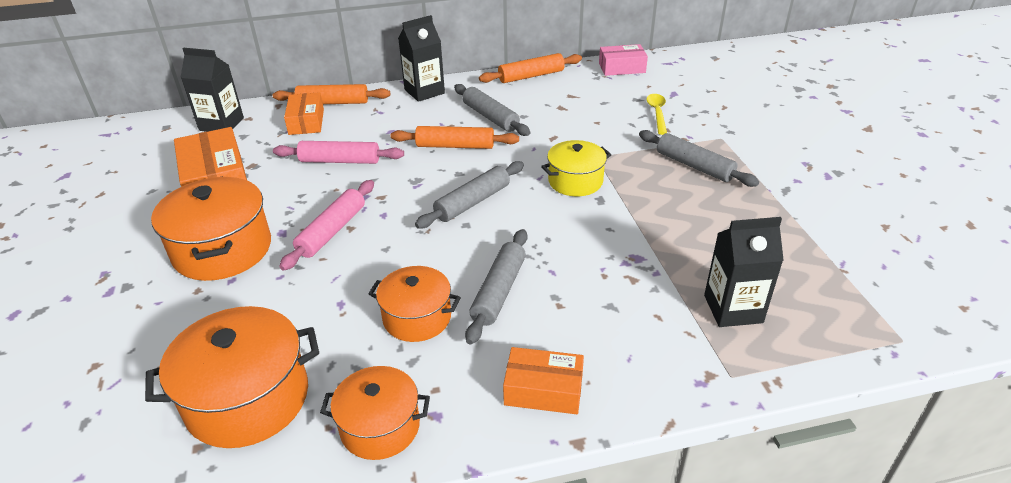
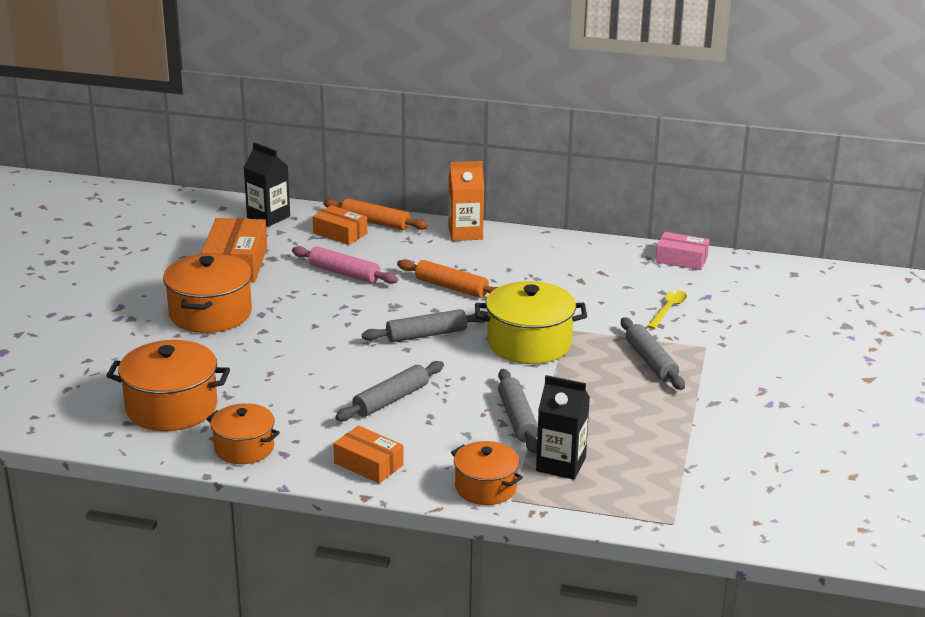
camera: 25 degrees right, 10 degrees down
pink rolling pin [279,180,374,271] -> none
orange box [284,92,324,135] -> orange box turned 75 degrees counterclockwise [313,205,367,245]
orange pot [368,266,461,342] -> orange pot moved to [451,441,523,505]
black carton [398,15,445,102] -> orange carton [448,161,484,241]
grey rolling pin [454,84,530,136] -> grey rolling pin moved to [498,369,538,453]
orange rolling pin [479,53,582,83] -> none
yellow pot [541,140,611,196] -> yellow pot [475,281,587,364], size x1.59

